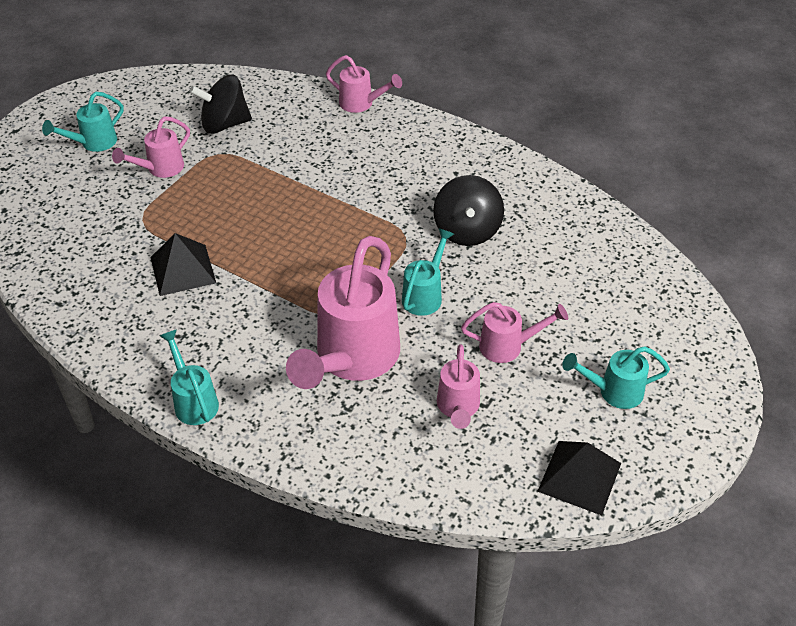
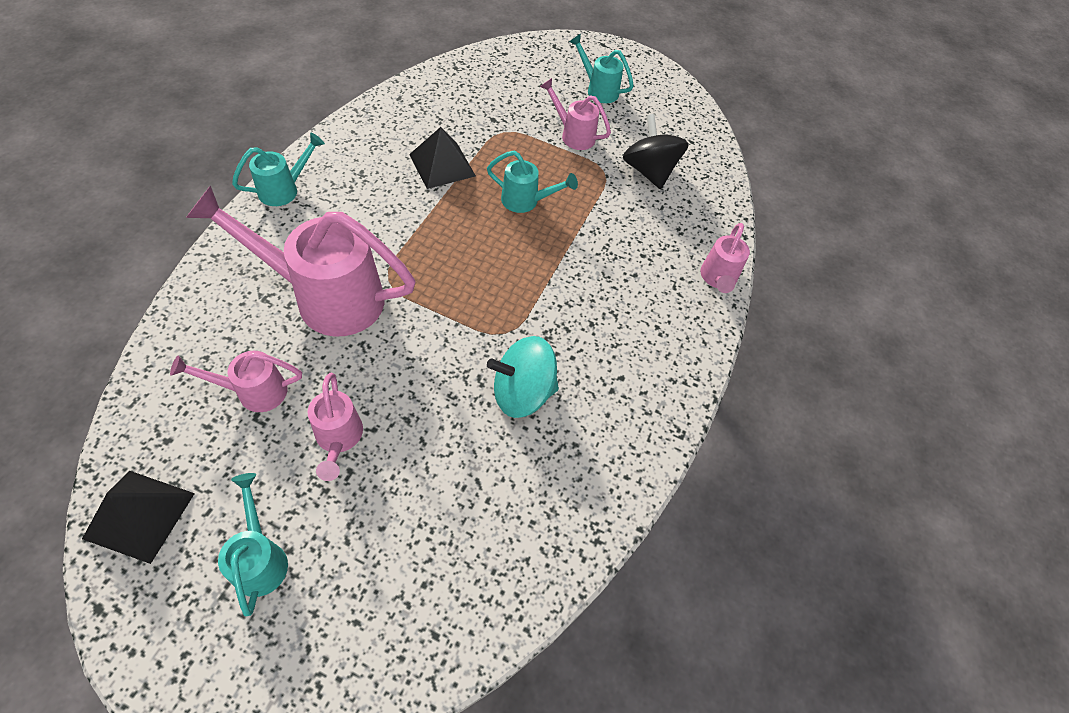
camera: 75 degrees right, 10 degrees up
turquoise watering can [402,228,454,316] -> turquoise watering can moved to [487,151,578,213]
black spinning top [433,175,504,246] -> turquoise spinning top [487,336,559,418]

